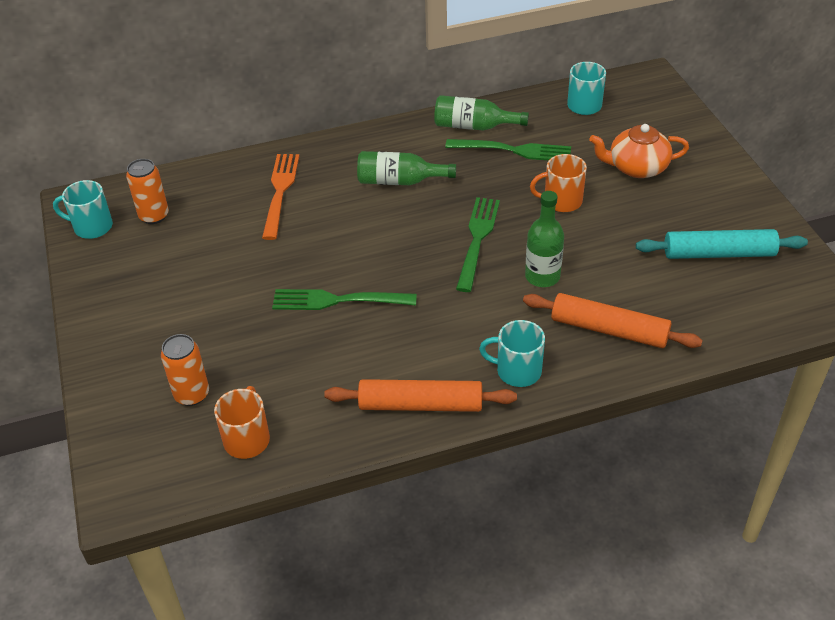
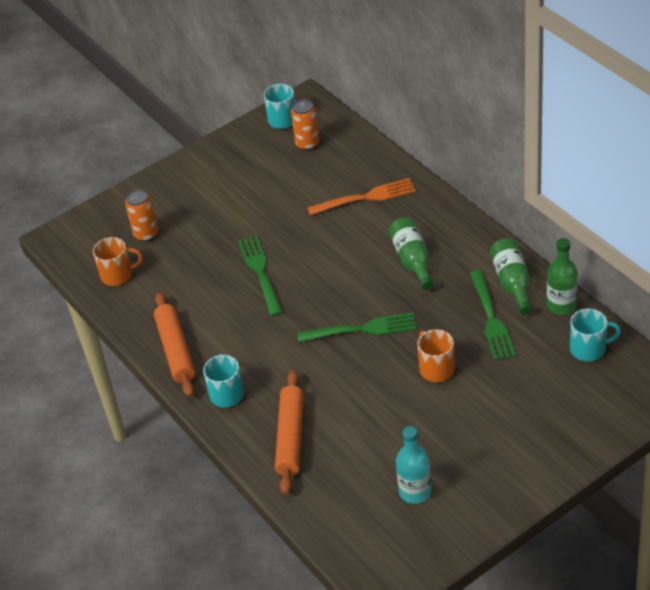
camera: 75 degrees right, 0 degrees up
green bottle [525,191,564,287] -> green bottle moved to [547,238,578,315]
orange teapot [589,124,689,178] -> none
turquoise rolling pin [636,229,808,259] -> turquoise bottle [396,426,431,504]

